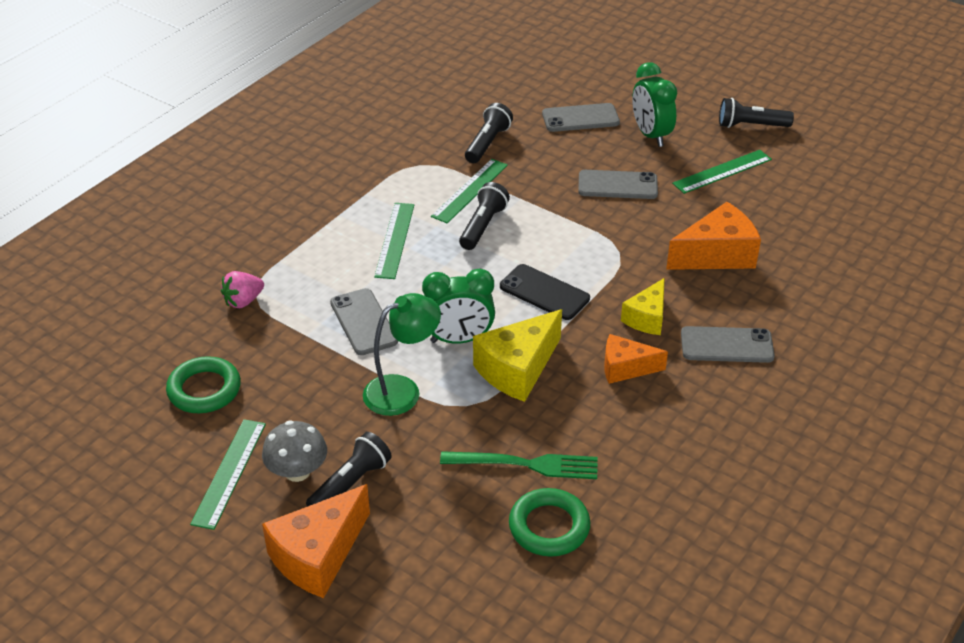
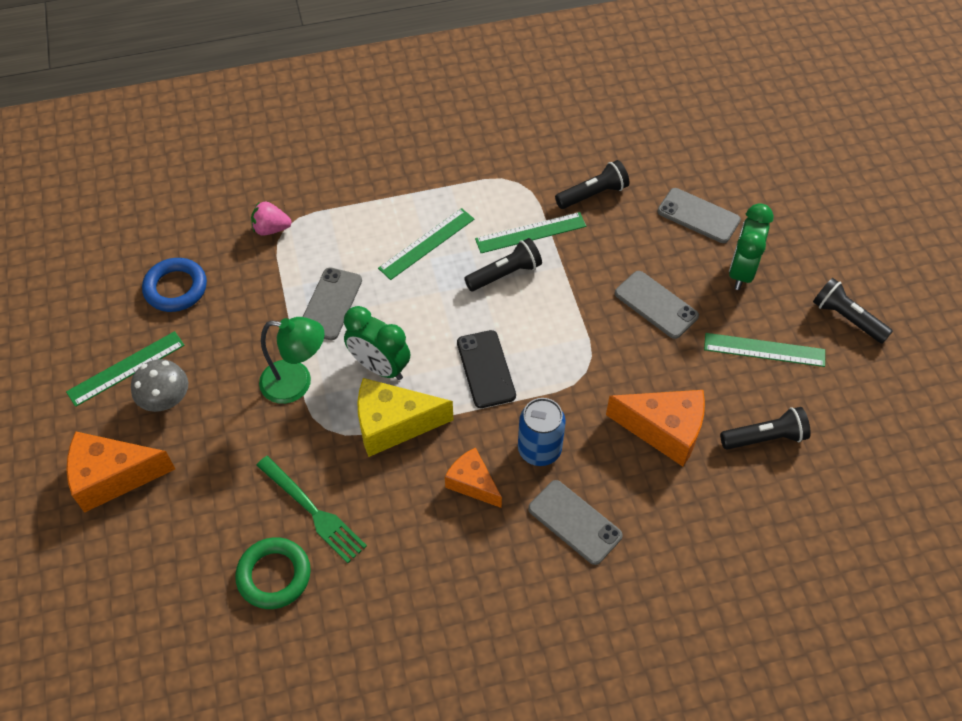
camera: 40 degrees right, 15 degrees up
green ring [166,356,241,413] -> blue ring [142,258,207,312]
black flashlight [306,432,392,507] -> black flashlight moved to [720,407,811,450]
yellow cheese [621,278,665,335] -> blue can [518,398,566,466]

